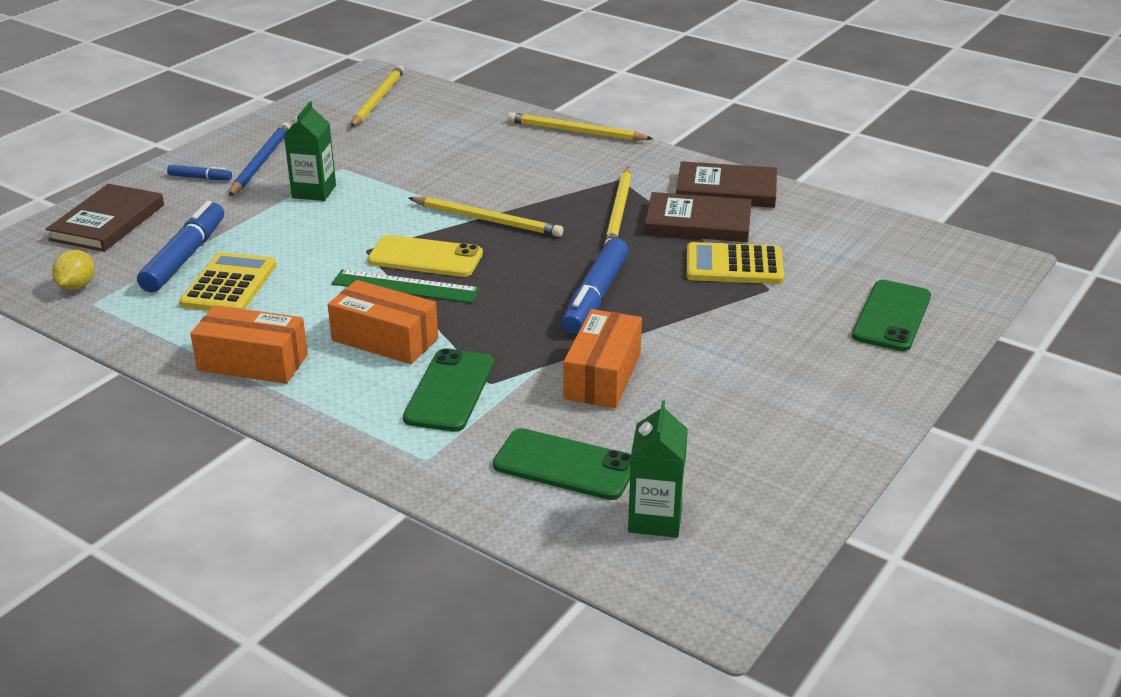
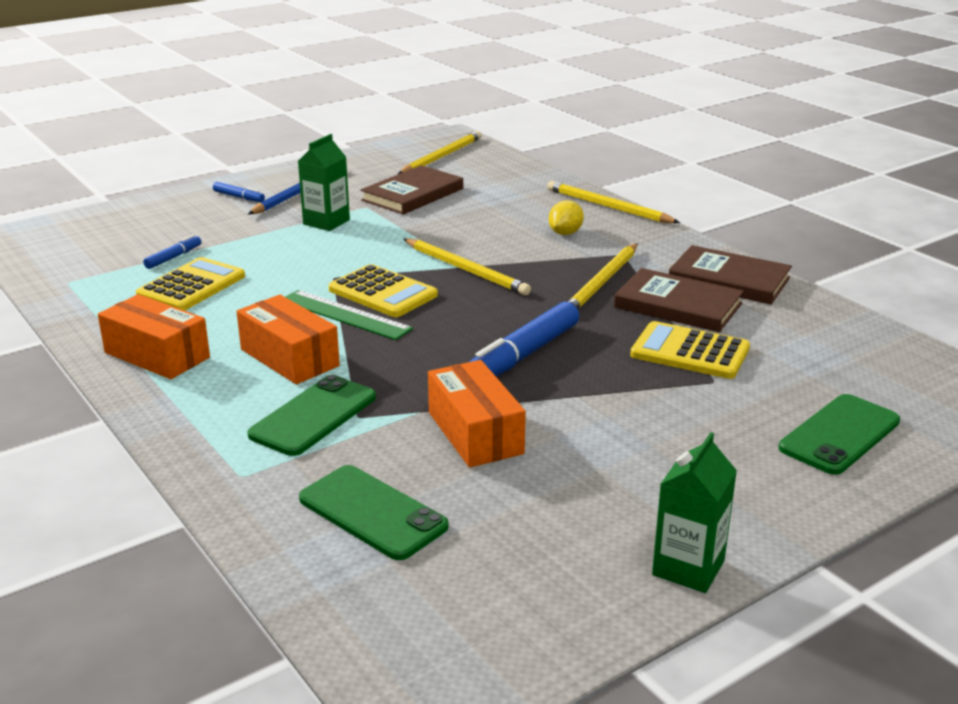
camera: 20 degrees right, 5 degrees down
brown book [46,184,164,252] -> brown book moved to [361,165,463,215]
yellow lemon [52,250,94,290] -> yellow lemon moved to [549,200,584,235]
blue marker [137,201,224,292] -> blue marker [143,235,201,269], size x0.49
yellow phone [368,235,483,277] -> yellow calculator [329,264,438,317]
orange box [563,309,642,408] -> orange box turned 60 degrees counterclockwise [428,360,526,467]
green carton [628,401,688,538] -> green carton moved to [652,432,737,593]

